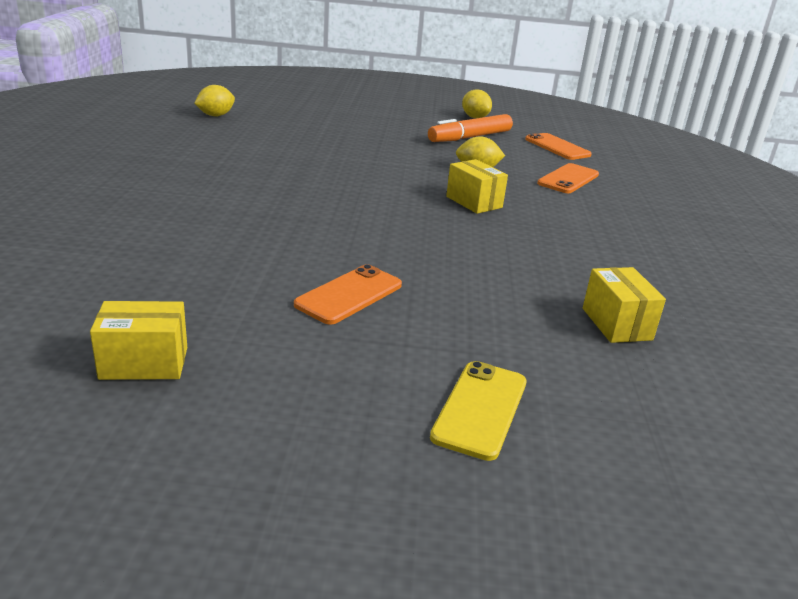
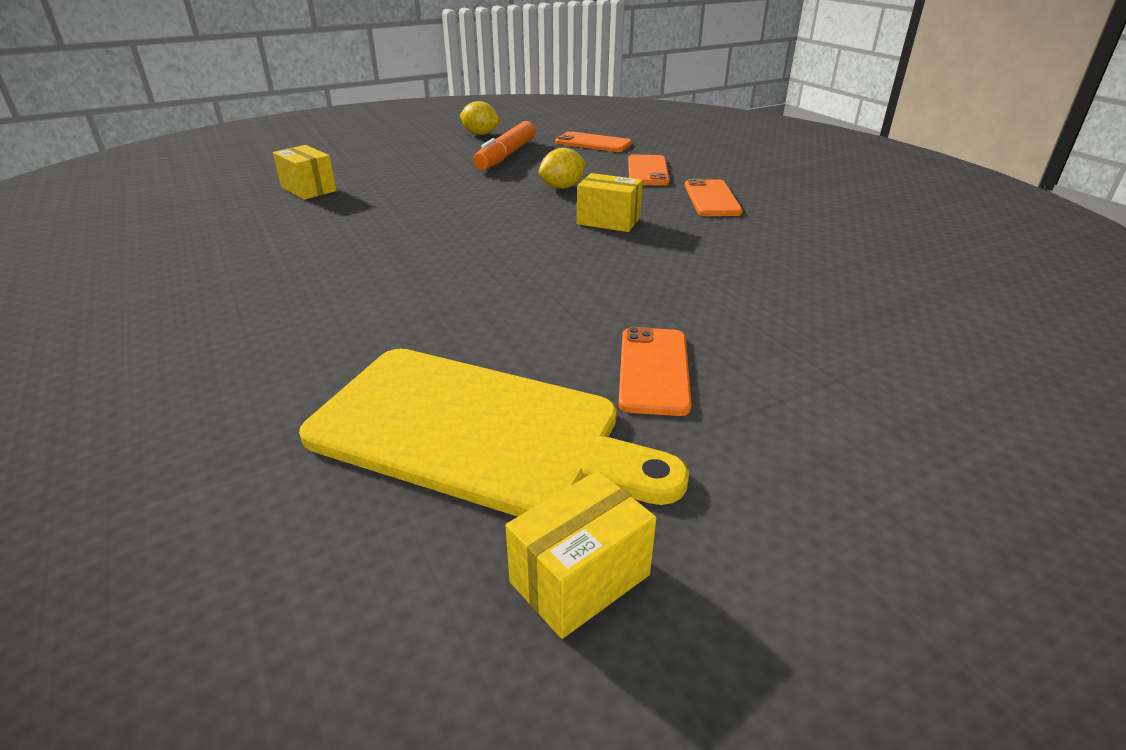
camera: 30 degrees left, 5 degrees up
yellow lemon [194,85,235,116] -> none
yellow phone [430,361,527,461] -> none
yellow box [583,267,666,343] -> yellow box moved to [273,145,337,200]
none -> yellow cutting board [299,349,689,517]
none -> orange phone [685,179,743,216]

